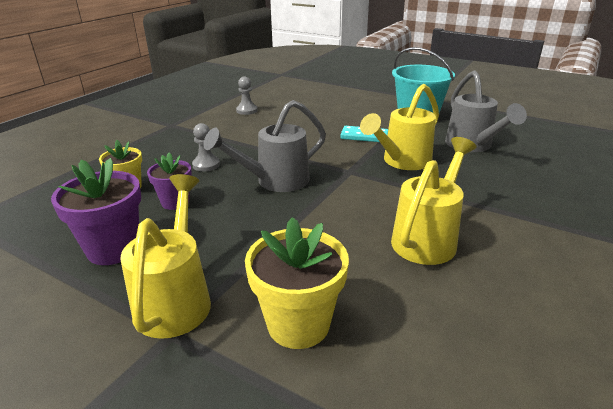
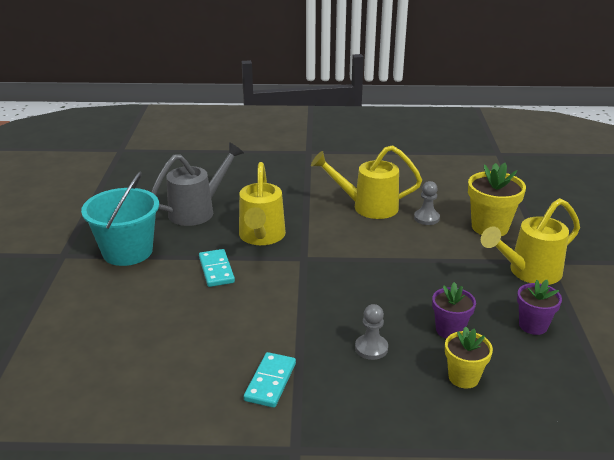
camera: 120 degrees left, 0 degrees up
purple flower pot [51,158,141,265] -> purple flower pot [517,279,562,335], size x0.63
grey watering can [203,100,326,192] -> none
grey pawn [236,76,258,115] -> grey pawn moved to [414,181,440,225]
yellow watering can [360,84,439,170] -> yellow watering can turned 75 degrees clockwise [239,162,286,245]
none -> turquoise domino [244,352,296,408]

